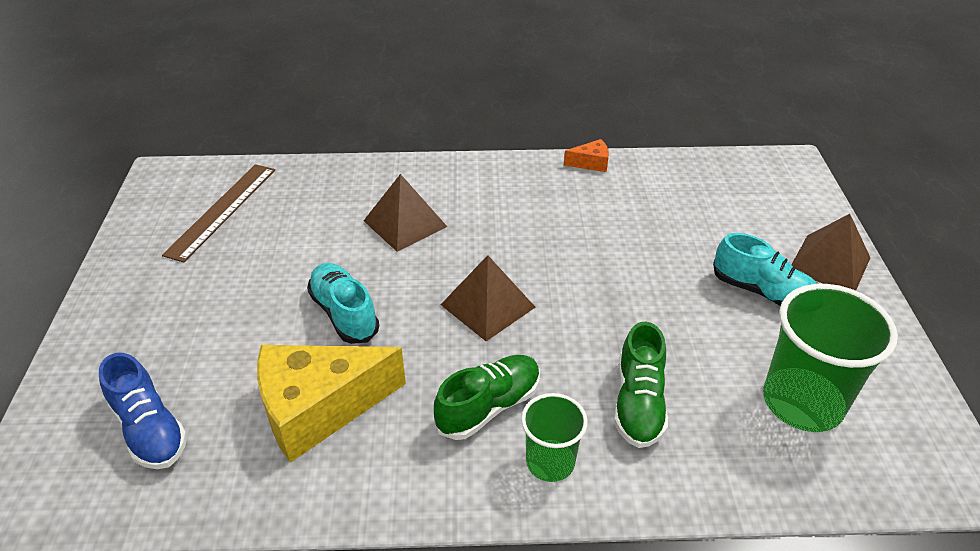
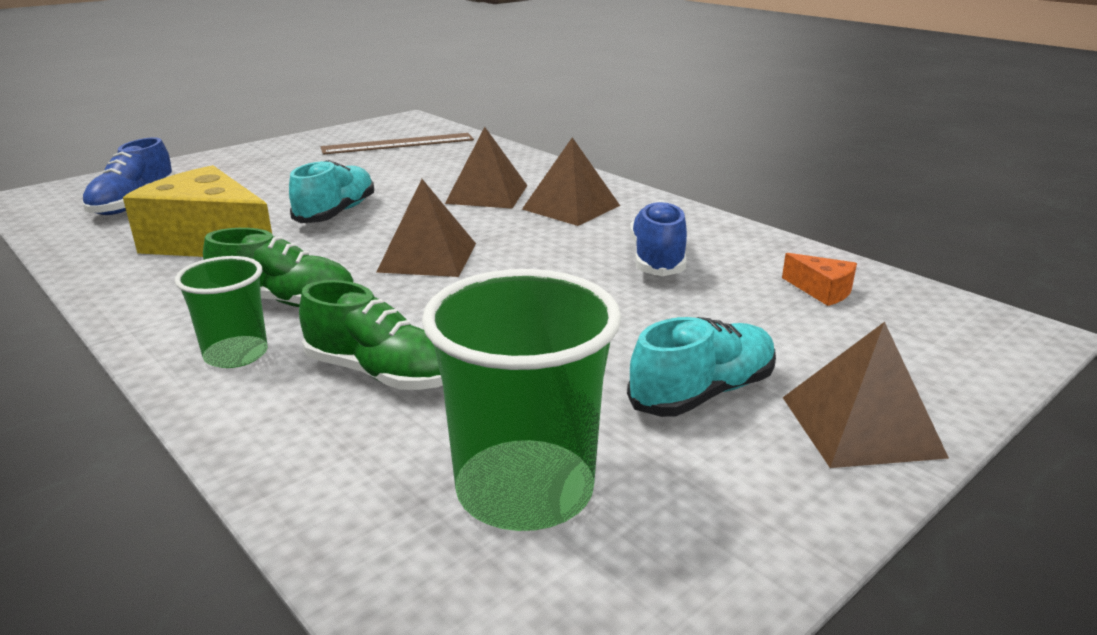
camera: 50 degrees right, 15 degrees down
orange cheese [564,139,609,172] -> orange cheese moved to [782,253,857,306]
green shoe [614,322,668,448] -> green shoe turned 120 degrees counterclockwise [299,280,443,390]
turquoise shoe [713,233,818,306] -> turquoise shoe turned 120 degrees counterclockwise [627,317,776,417]
none -> brown pyramid [522,137,620,226]
none -> blue shoe [630,200,687,276]

